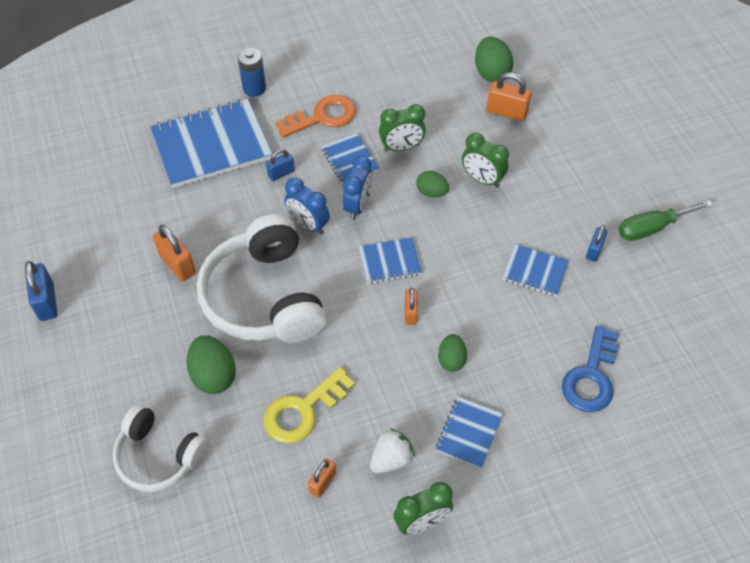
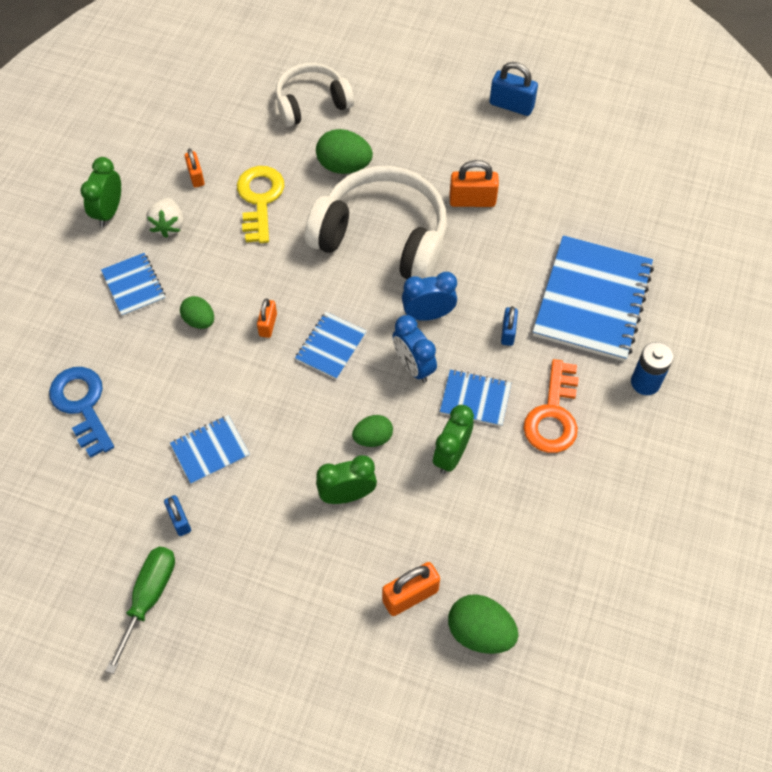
camera: 130 degrees right, 5 degrees up
orange padlock [405,288,418,325] -> orange padlock turned 60 degrees clockwise [257,298,277,338]

